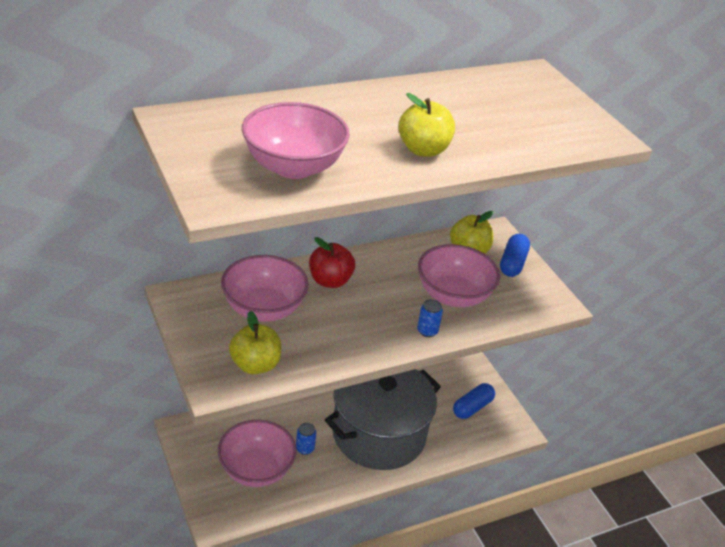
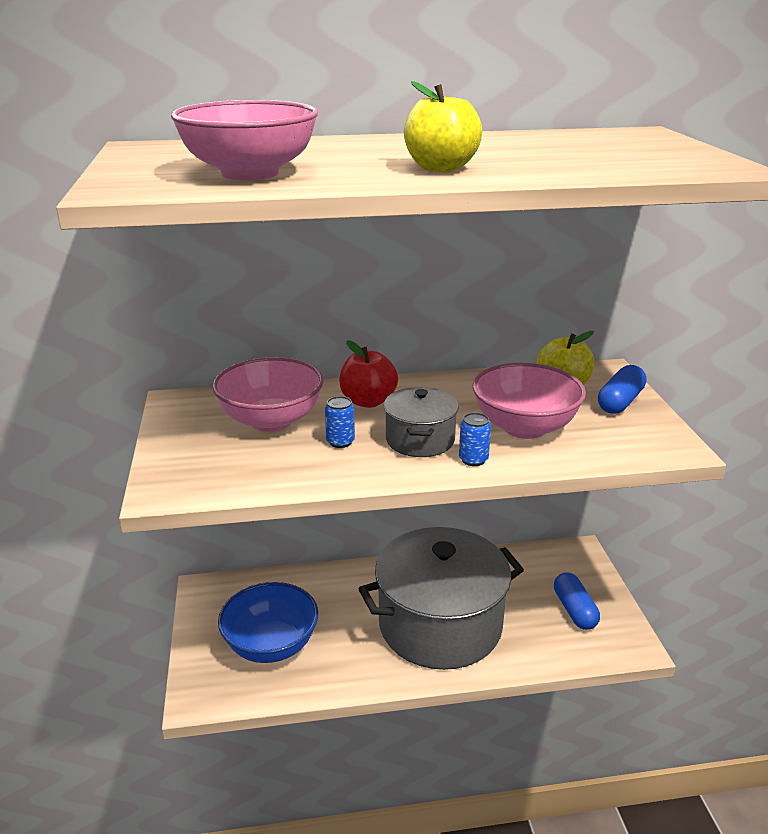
camera: 20 degrees right, 10 degrees down
pink bowl [218,420,297,487] -> blue bowl [218,582,318,663]
yellow apple [229,311,281,374] -> none
blue can [296,423,316,455] -> blue can moved to [325,396,355,448]
blue capsule [453,383,495,419] -> blue capsule turned 75 degrees counterclockwise [554,572,600,630]
none -> grey pot [384,387,459,457]

